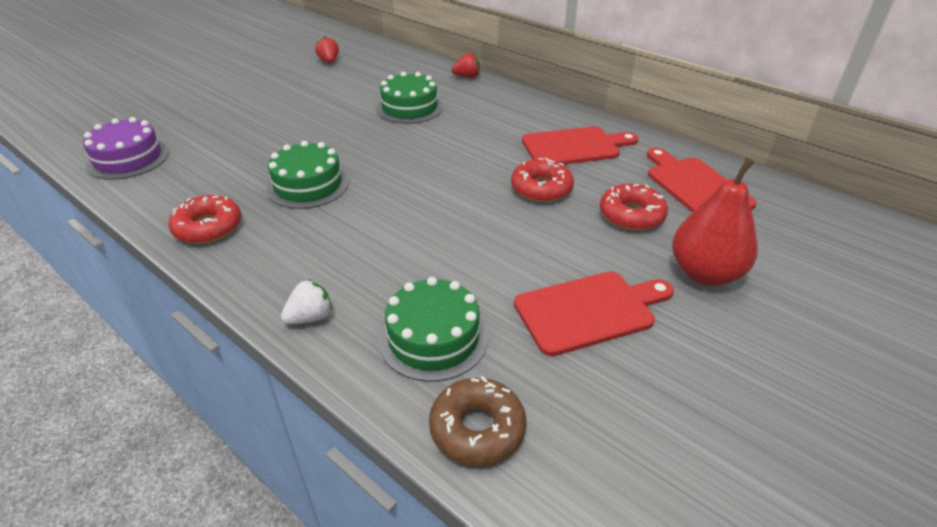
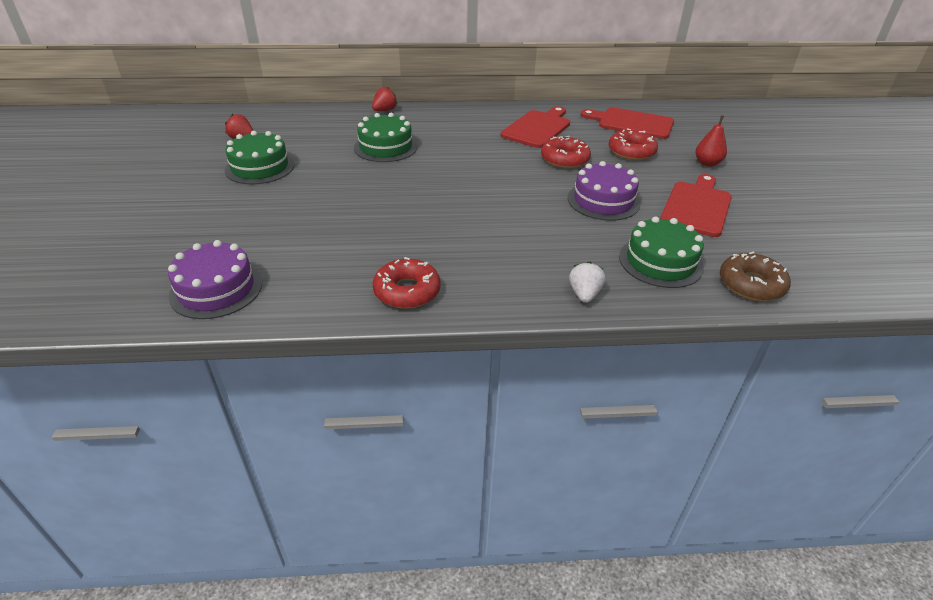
camera: 45 degrees left, 0 degrees up
green cake [266,141,349,209] -> green cake moved to [225,131,294,184]
red pear [672,158,758,286] -> red pear [696,115,727,167], size x0.57
none -> purple cake [568,161,640,221]

